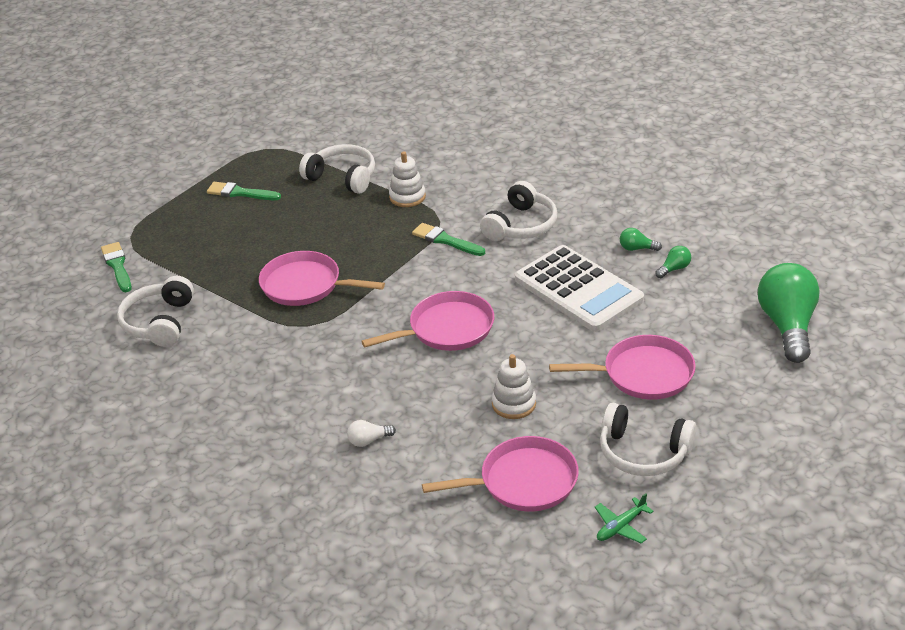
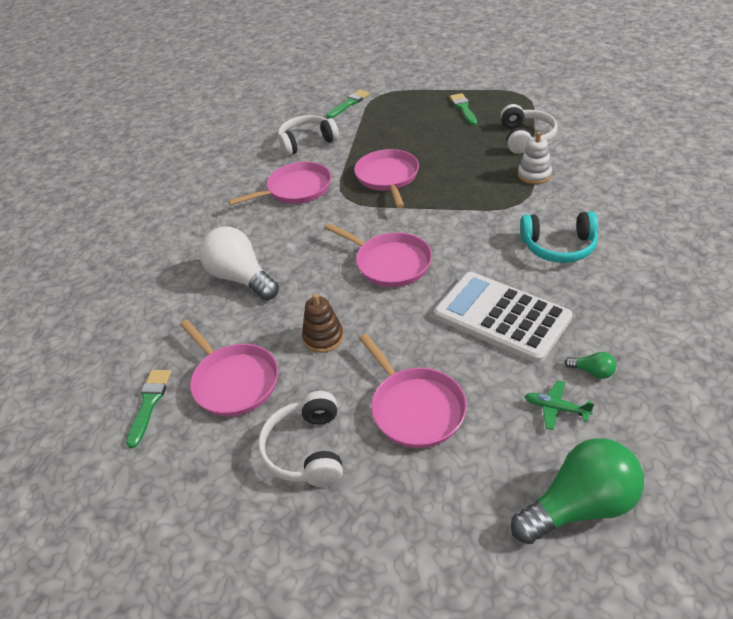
camera: 65 degrees right, 5 degrees up
white light bulb [347,420,396,447] -> white light bulb [199,226,279,300], size x2.41
green brush [412,223,485,256] -> green brush moved to [126,370,171,448]
white headphones [480,181,557,241] -> turquoise headphones [520,211,598,263]
white stacking toy [492,354,536,419] -> brown stacking toy [302,293,344,353]
white calculator [515,245,644,332] -> white calculator turned 105 degrees clockwise [434,272,572,363]
green plane [595,493,654,543] -> green plane moved to [525,380,594,430]
green light bulb [620,228,662,251] -> none
none -> pink pan [228,162,331,205]

